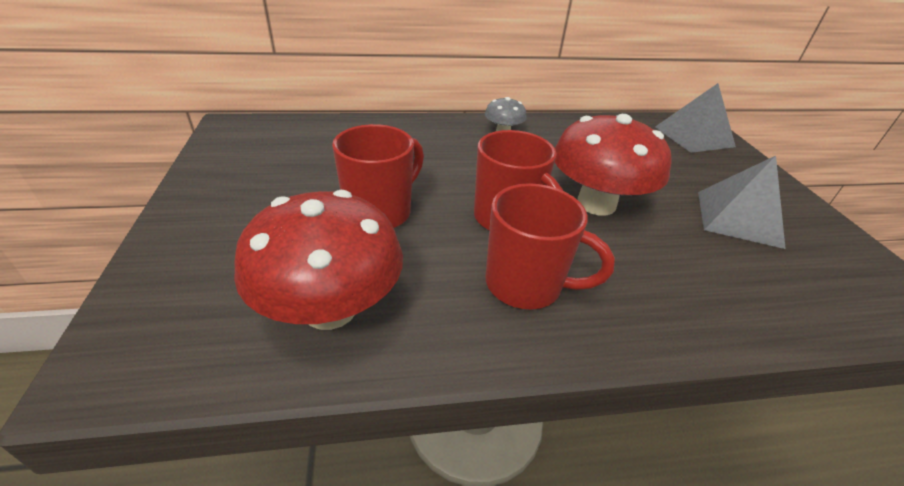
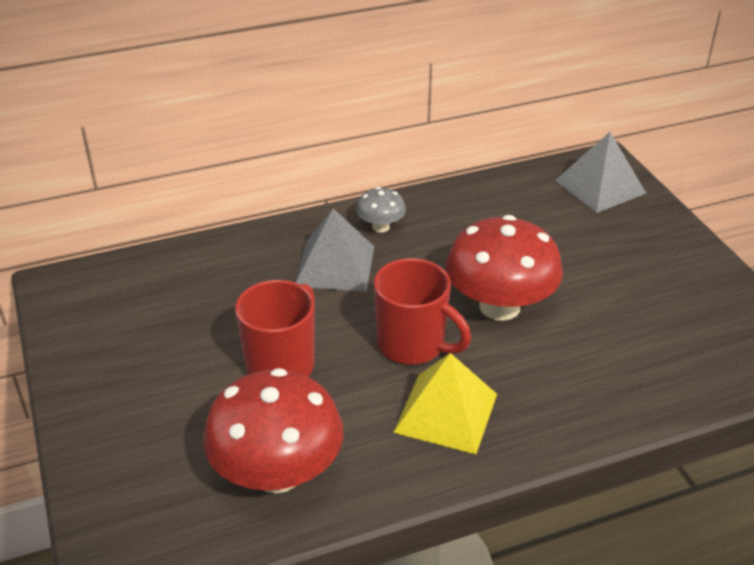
camera: 10 degrees left, 0 degrees up
red mug [485,183,615,309] -> yellow pyramid [393,353,497,454]
grey pyramid [698,156,786,249] -> grey pyramid moved to [295,208,374,292]

